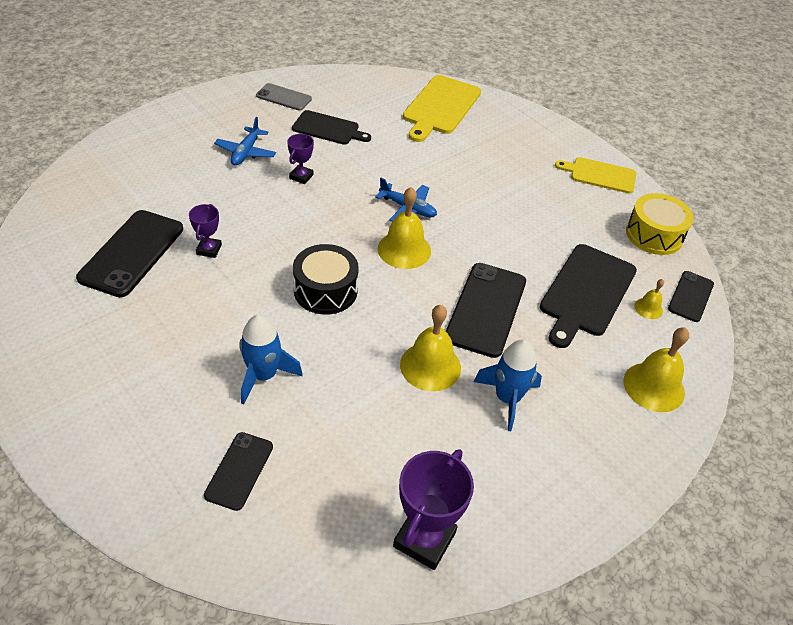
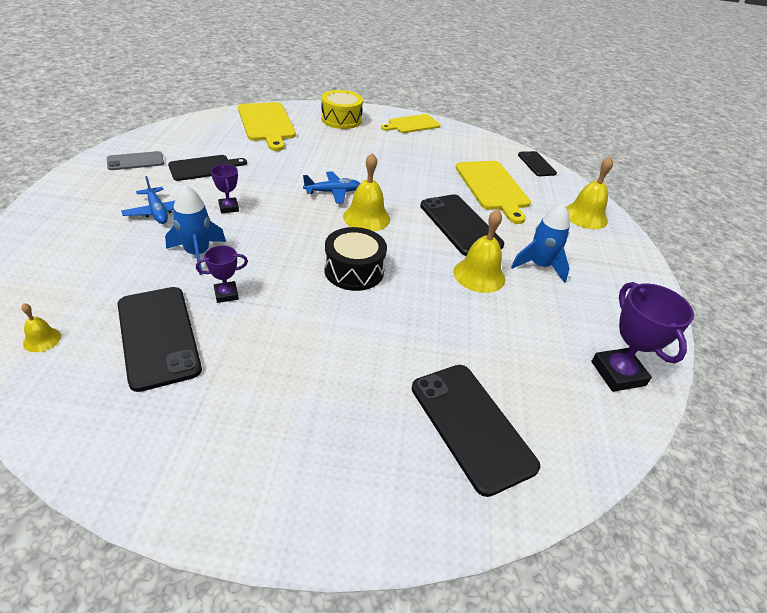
camera: 45 degrees left, 5 degrees down
purple trophy [189,204,222,258] -> purple trophy turned 75 degrees counterclockwise [196,245,248,303]
black phone [204,432,273,511] -> black phone [412,365,540,497], size x1.73
blue rocket [239,314,303,404] -> blue rocket moved to [165,185,226,275]
black cutting board [540,244,637,348] -> yellow cutting board [455,161,531,224]
yellow drum [626,193,694,255] -> yellow drum moved to [321,90,363,129]
yellow bell [635,279,664,319] -> yellow bell moved to [21,303,61,352]

